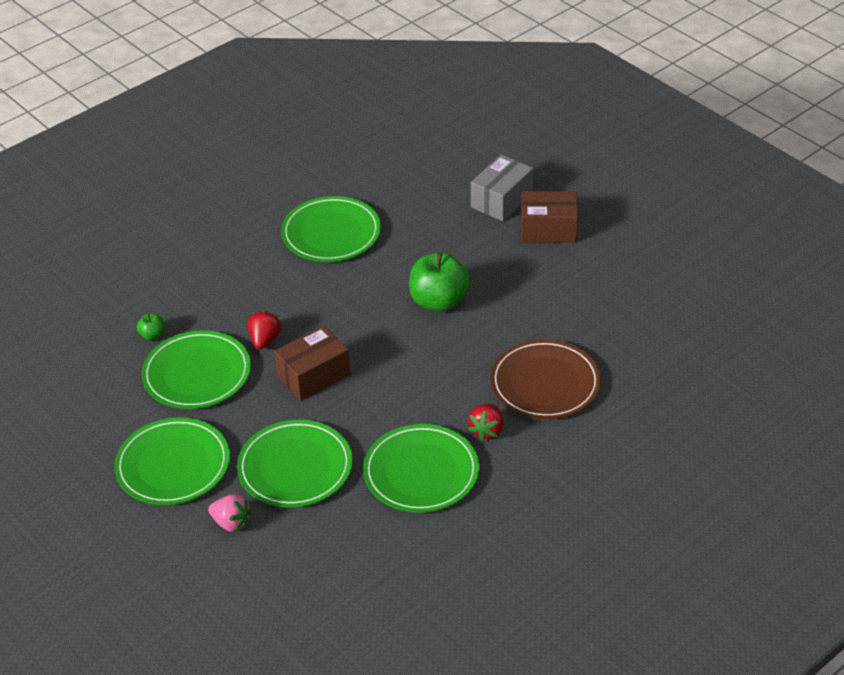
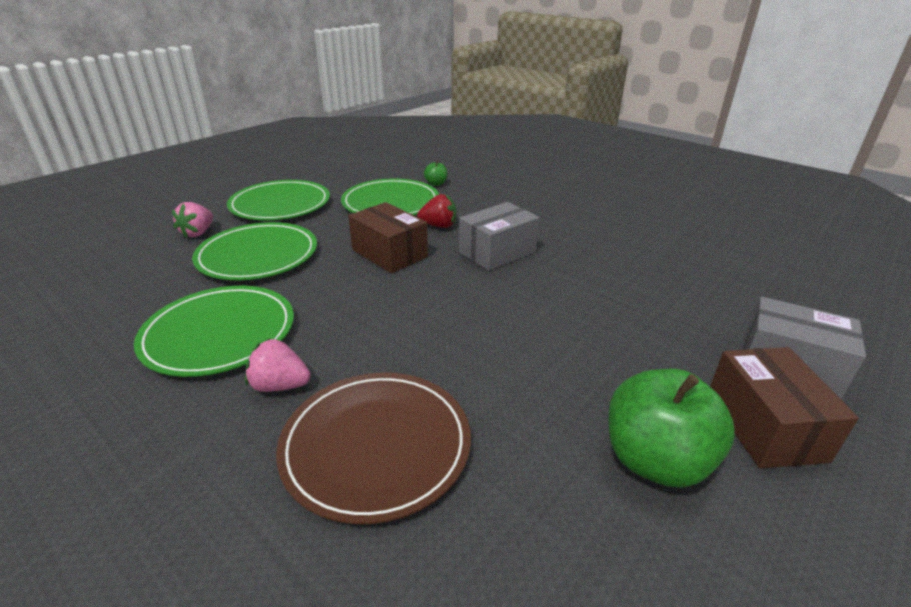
camera: 80 degrees right, 10 degrees down
green plate [281,196,381,262] -> none
green apple [409,252,470,312] -> green apple moved to [608,369,735,488]
red strawberry [468,404,503,440] -> pink strawberry [245,338,311,392]
none -> grey box [459,202,540,271]

